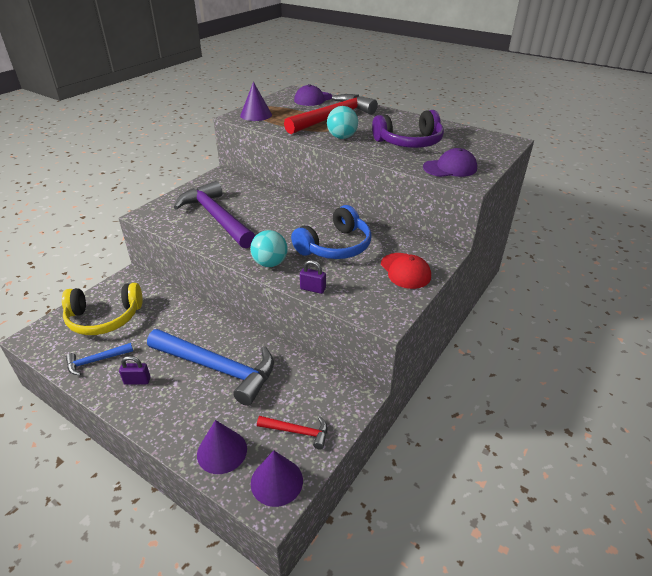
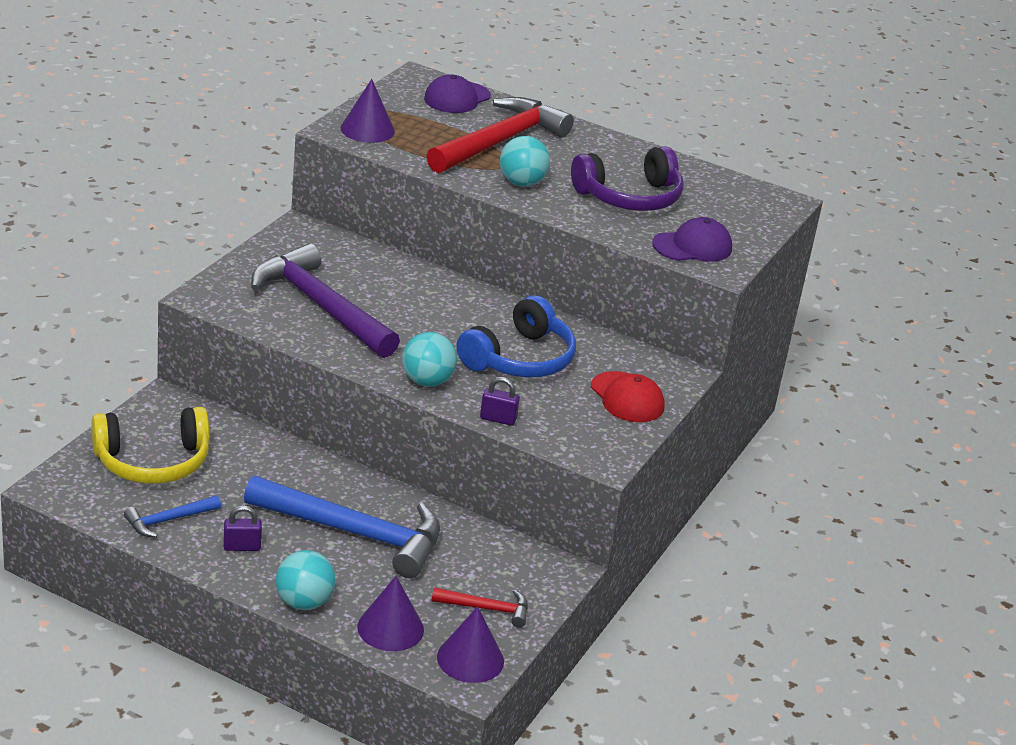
camera: 10 degrees left, 5 degrees down
none -> turquoise ball [276,550,335,610]

